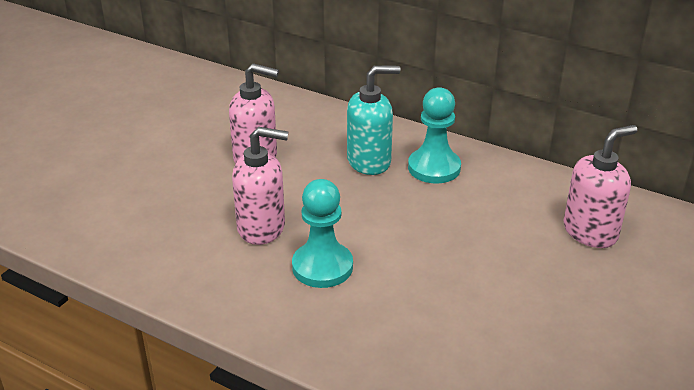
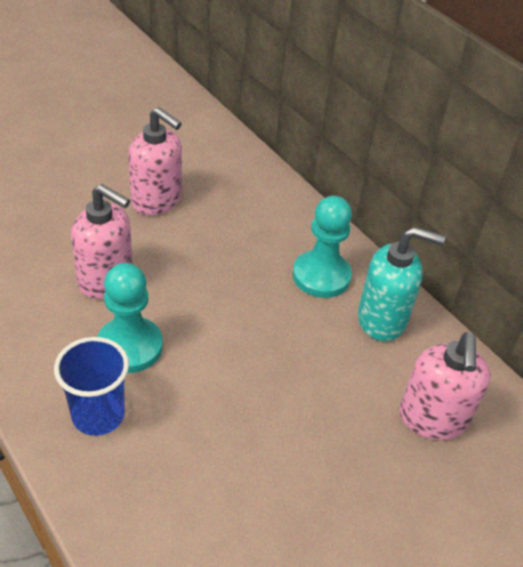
camera: 20 degrees right, 10 degrees up
turquoise soap dispenser [347,65,400,175] -> turquoise soap dispenser moved to [358,227,445,341]
pink soap dispenser [564,125,637,248] -> pink soap dispenser turned 105 degrees clockwise [399,332,491,440]
none -> blue cup [54,337,129,436]

